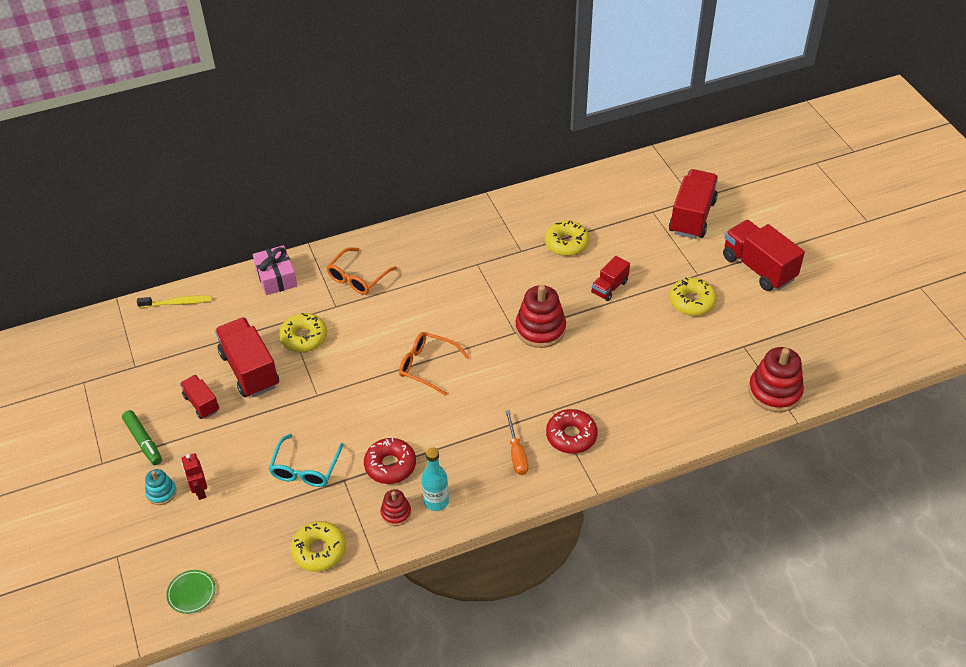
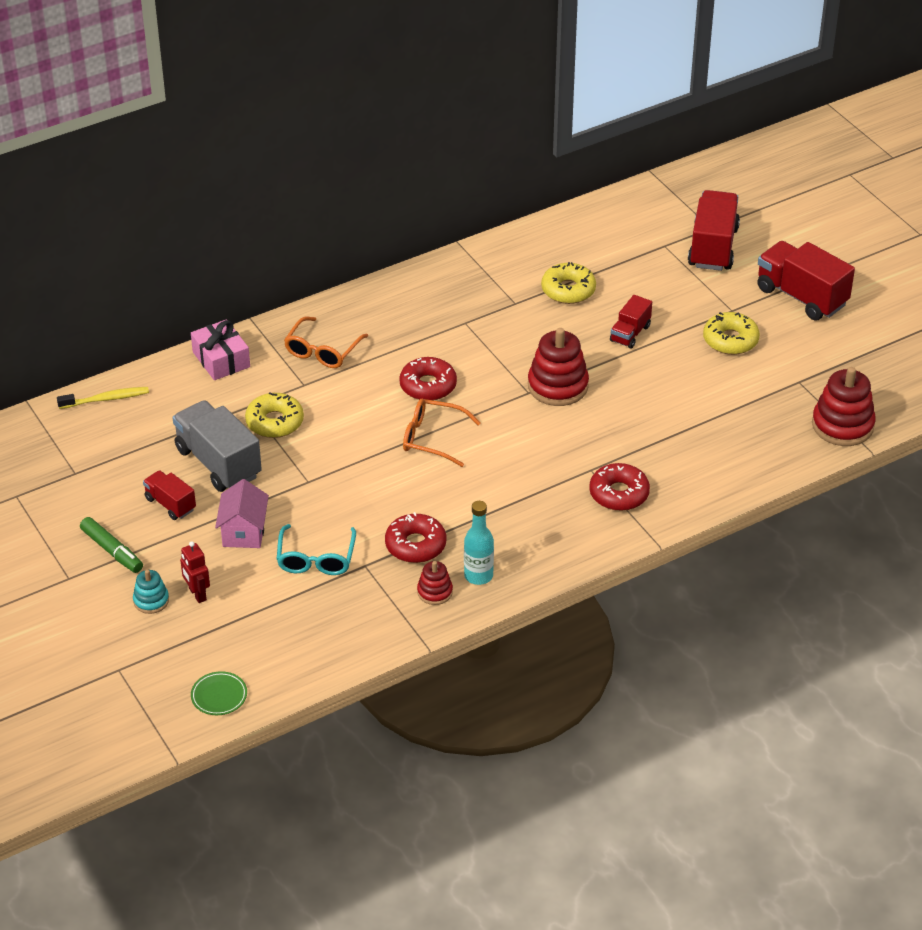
camera: 10 degrees left, 5 degrees down
red truck [215,317,279,397] -> grey truck [173,400,262,492]
yellow donut [291,521,346,572] -> none
orange screwdriver [505,410,528,475] -> none
none -> pink house [215,479,269,548]
none -> red donut [399,357,457,401]

